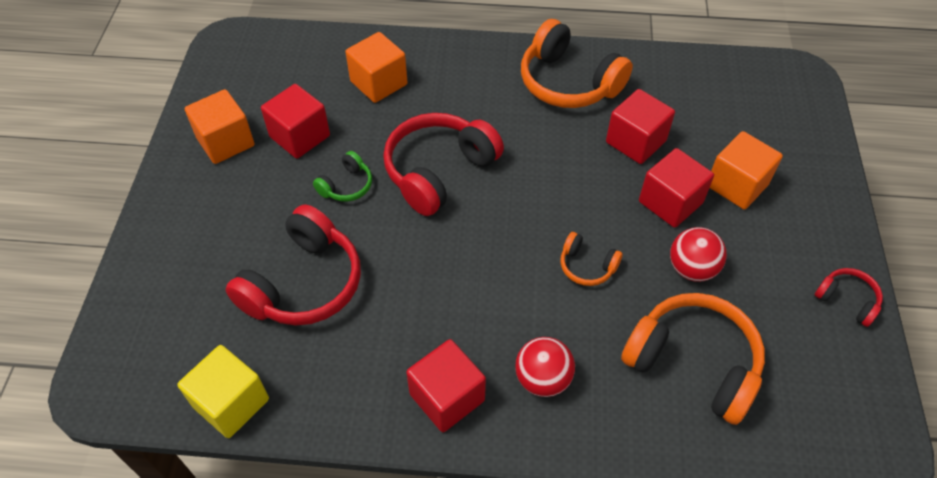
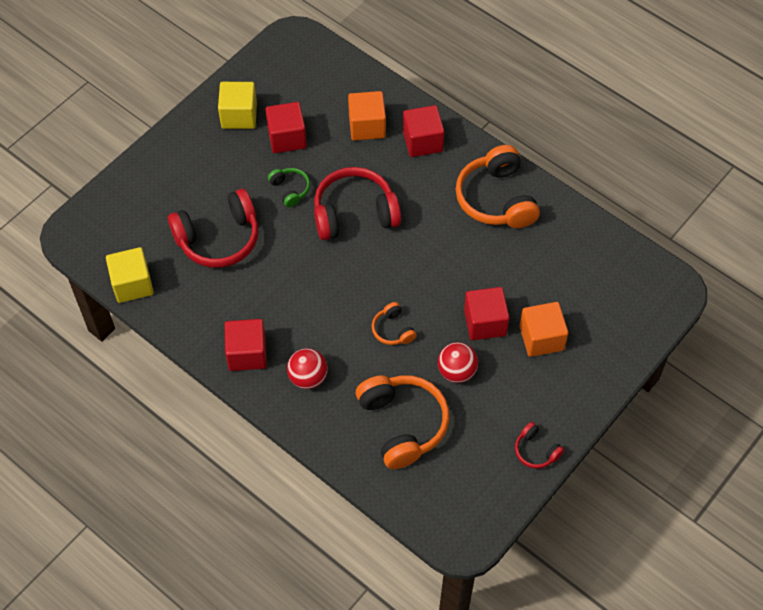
camera: 35 degrees right, 5 degrees up
orange cube [185,89,255,164] -> yellow cube [218,82,257,129]
green headphones [313,151,372,202] -> green headphones turned 105 degrees counterclockwise [268,168,310,207]
red cube [606,89,675,164] -> red cube moved to [403,105,444,157]
red headphones [815,268,883,327] -> red headphones turned 150 degrees clockwise [515,422,564,469]

